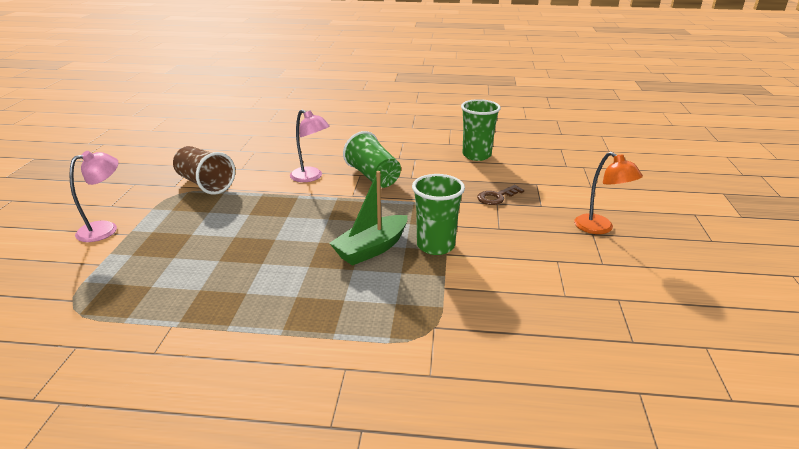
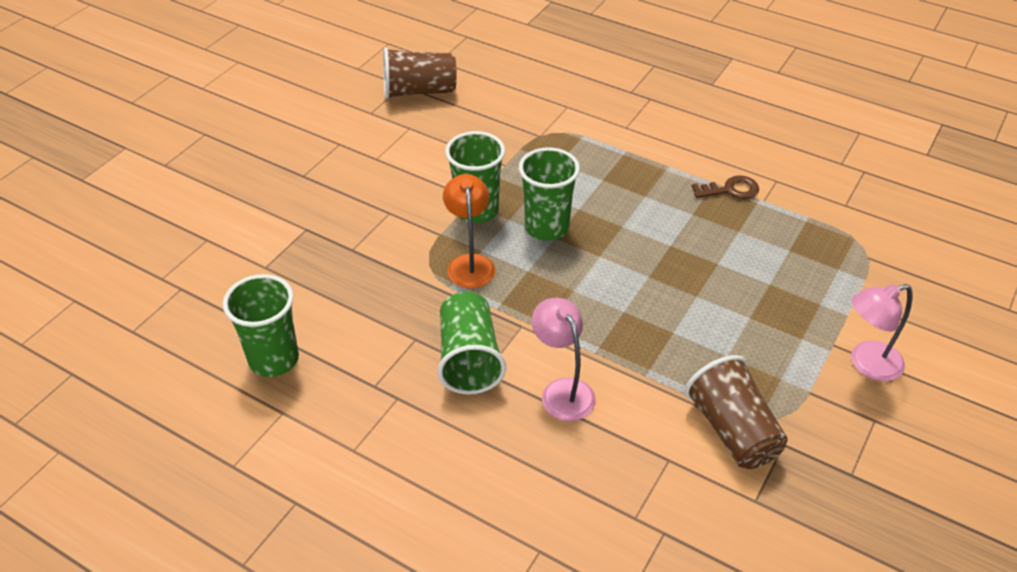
camera: 155 degrees left, 15 degrees up
green boat [330,171,407,266] -> green cup [519,147,580,241]
brown key [477,185,524,205] -> brown key moved to [692,175,759,199]
orange lamp [574,152,643,234] -> orange lamp moved to [443,174,495,288]
none -> brown cup [383,47,457,99]

